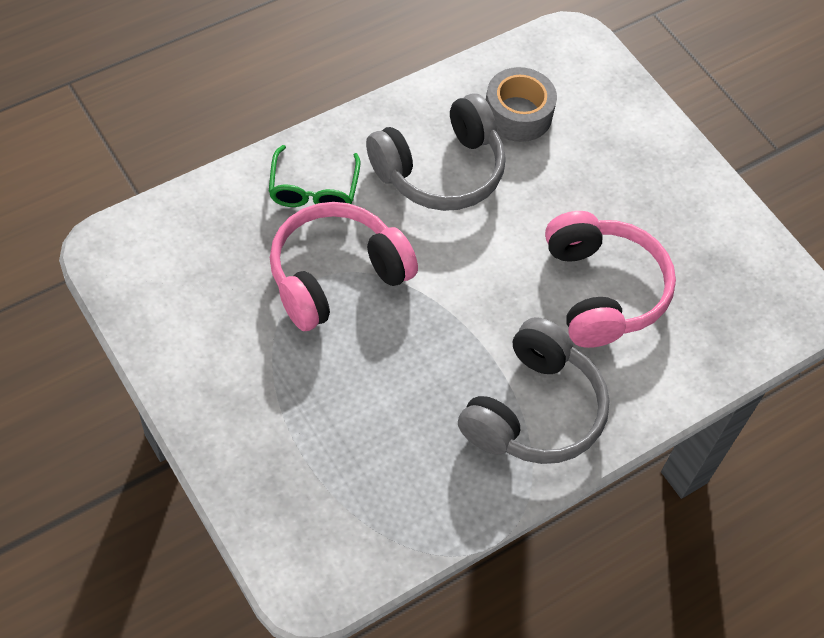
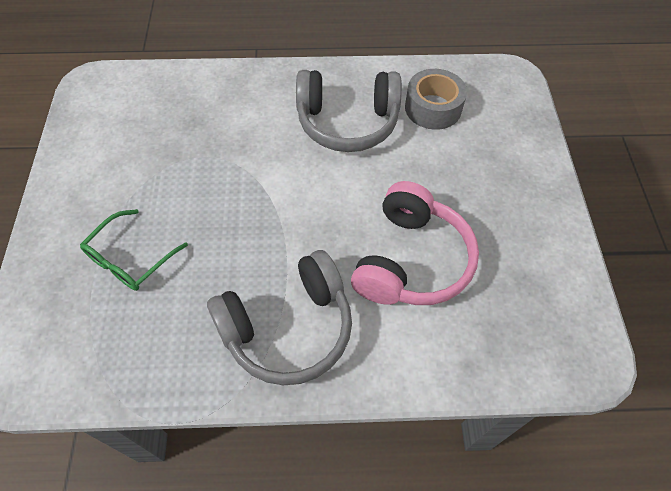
camera: 35 degrees right, 0 degrees up
green glasses [268,145,360,207] -> green glasses moved to [80,209,188,291]
pink headphones [270,202,418,331] -> none

